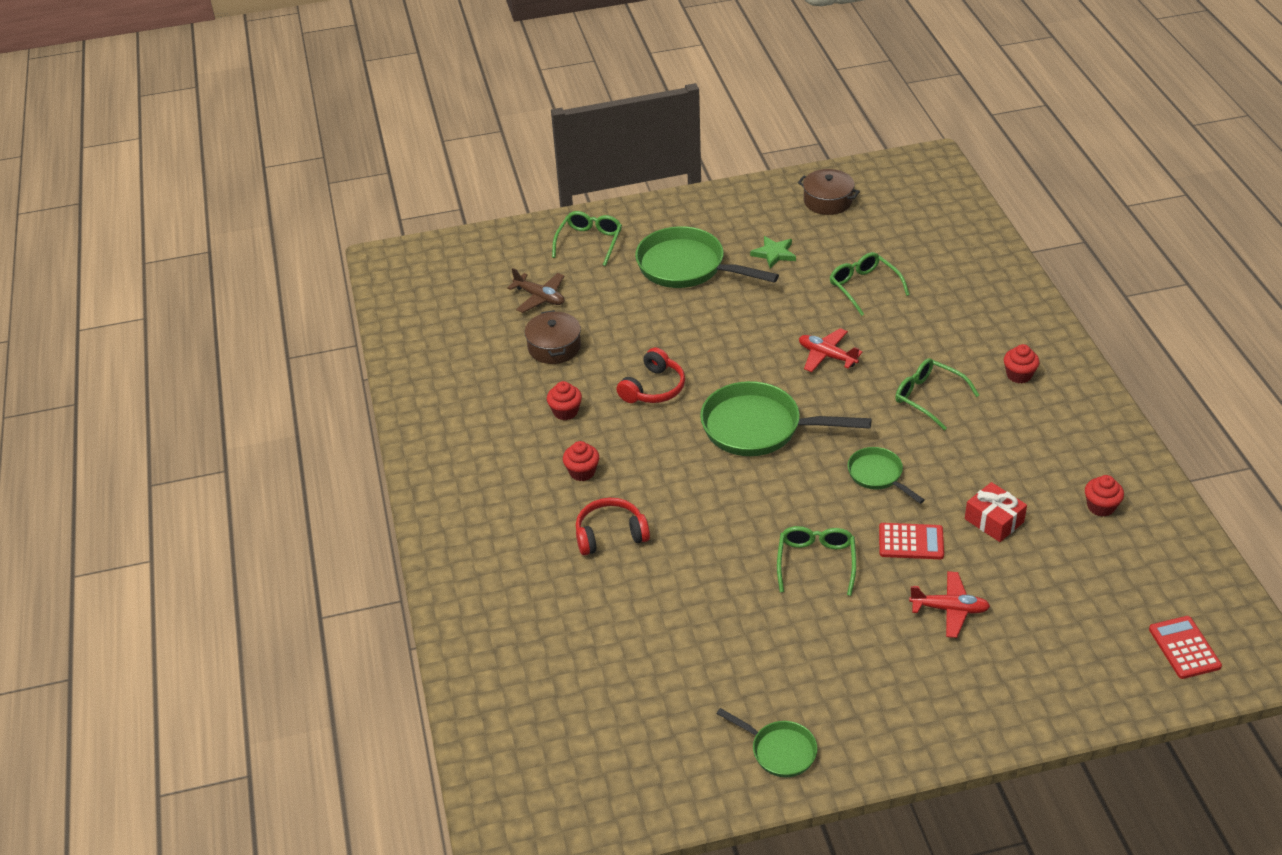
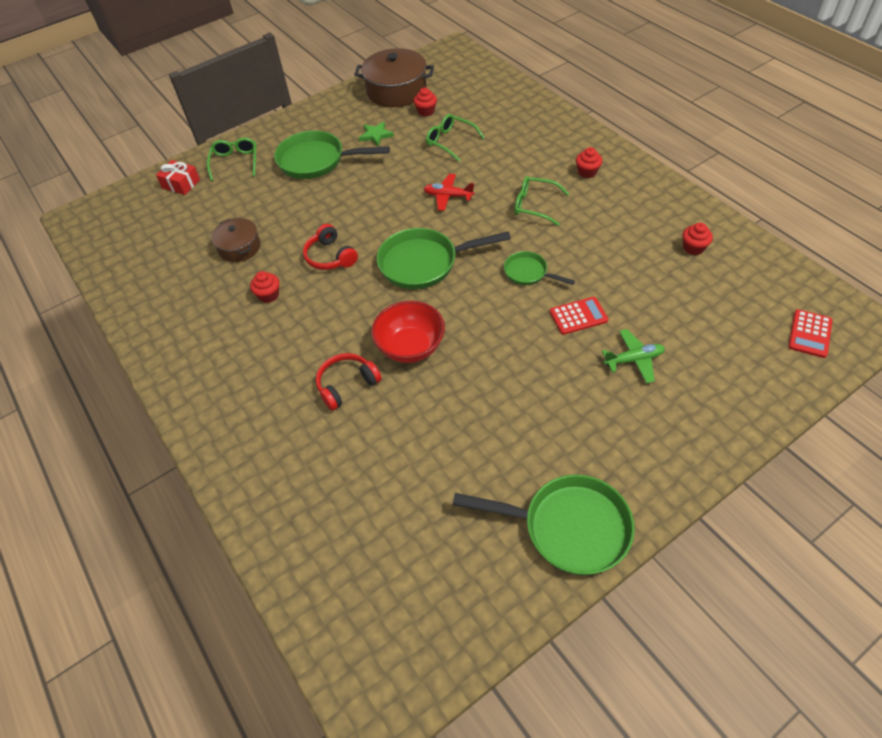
camera: 20 degrees left, 10 degrees up
brown plane [507,268,565,313] -> none
red cupcake [563,441,599,481] -> red cupcake moved to [414,88,437,116]
red headphones [616,348,685,403] -> red headphones turned 135 degrees clockwise [303,224,358,270]
green pan [717,708,818,777] -> green pan [453,475,635,575], size x1.86
green glasses [777,526,856,596] -> none
brown pot [798,169,860,215] -> brown pot [354,48,434,107], size x1.71
red plane [909,571,990,638] -> green plane [602,329,665,383]
red gift [965,482,1027,542] -> red gift moved to [156,160,200,195]
red calculator [1149,616,1222,679] -> red calculator turned 120 degrees counterclockwise [788,309,832,358]
none -> red bowl [371,301,445,363]

